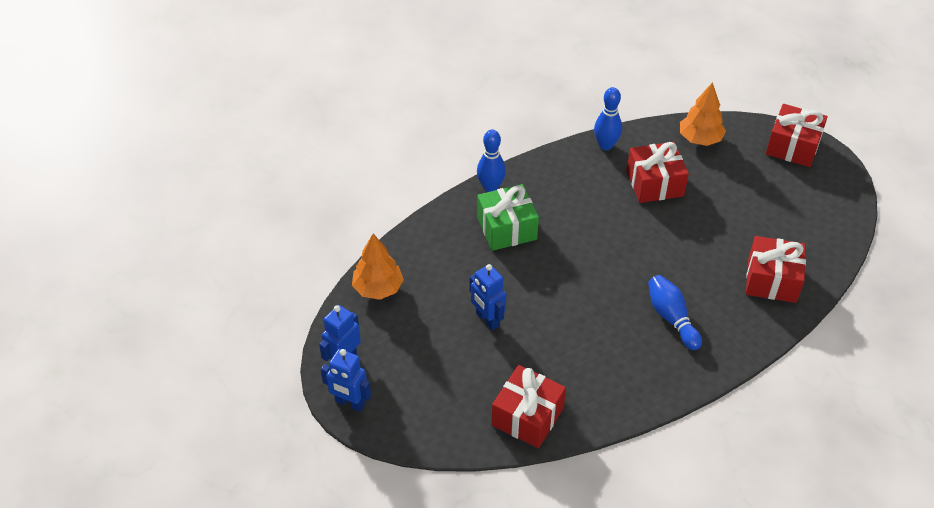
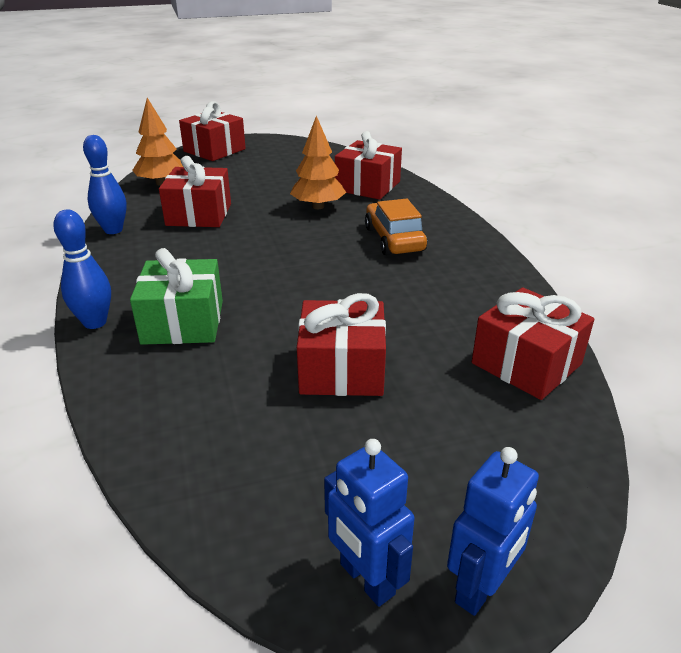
camera: 75 degrees left, 15 degrees down
orange tree [352,234,404,300] -> orange tree moved to [290,116,346,209]
blue robot [470,264,506,330] -> red gift [297,293,386,396]
blue bowling pin [648,275,702,350] -> orange car [365,199,427,256]

